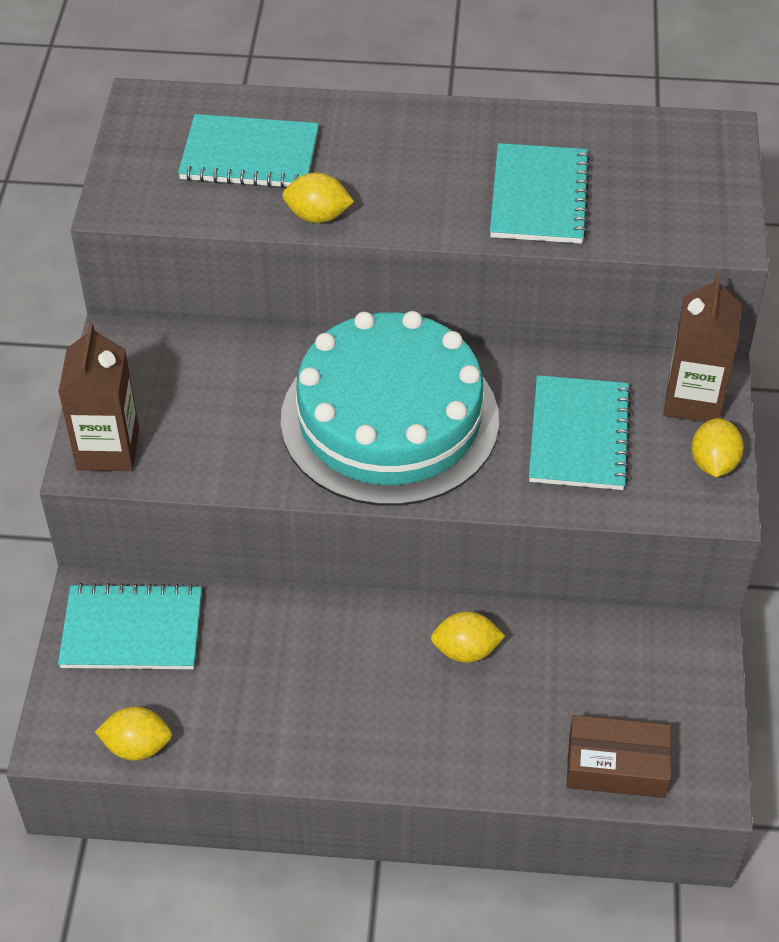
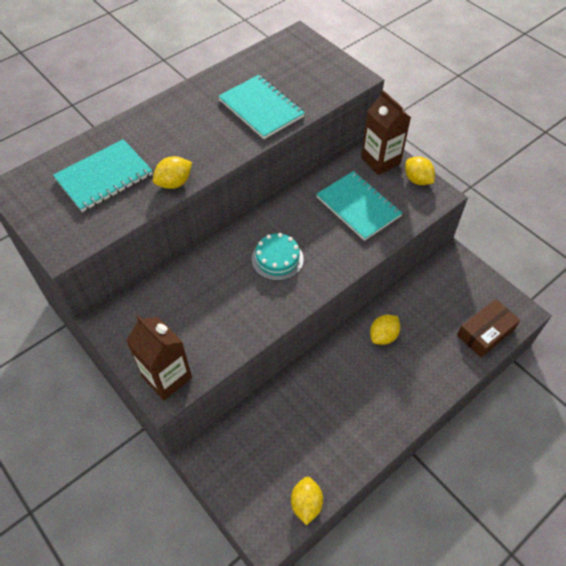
camera: 45 degrees left, 5 degrees up
turquoise notebook [58,583,202,669] -> none
yellow lemon [95,707,172,761] -> yellow lemon turned 45 degrees counterclockwise [291,477,323,525]
turquoise cake [281,311,499,506] -> turquoise cake [252,233,304,281], size x0.41

